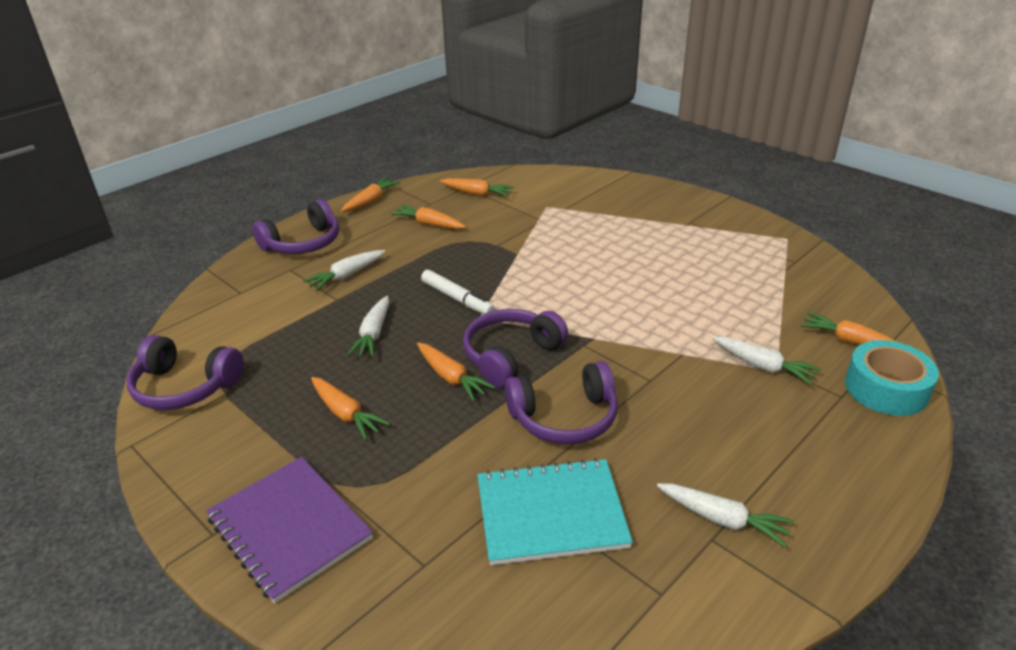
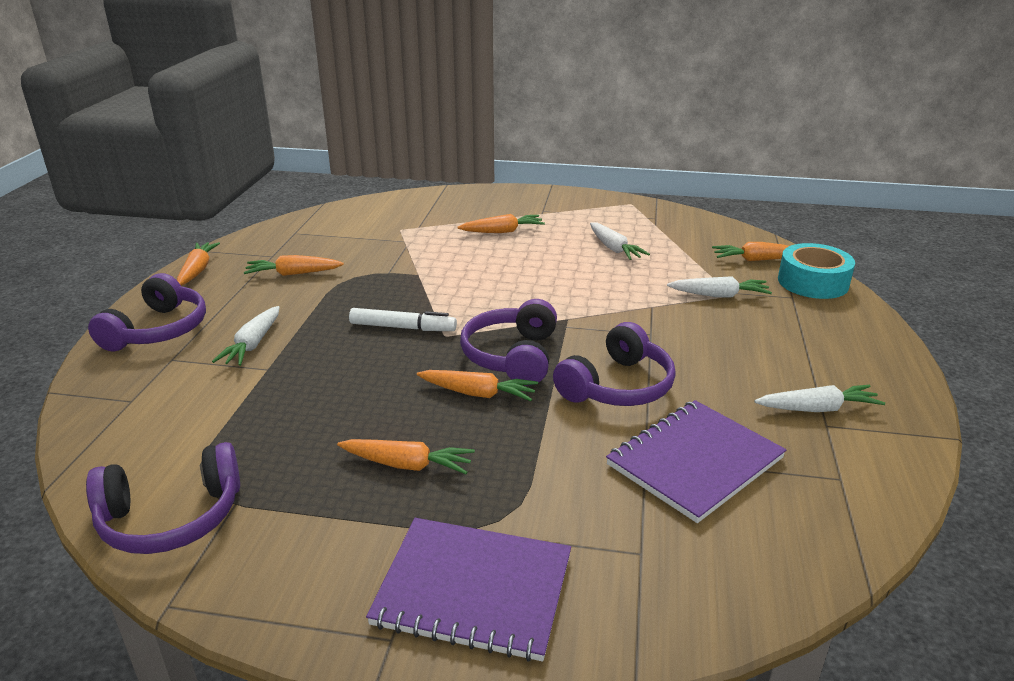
camera: 35 degrees left, 5 degrees down
white carrot [347,296,389,358] -> white carrot moved to [590,223,650,260]
orange carrot [440,178,514,197] -> orange carrot moved to [457,214,545,233]
turquoise notebook [477,458,633,565] -> purple notebook [606,400,786,523]

